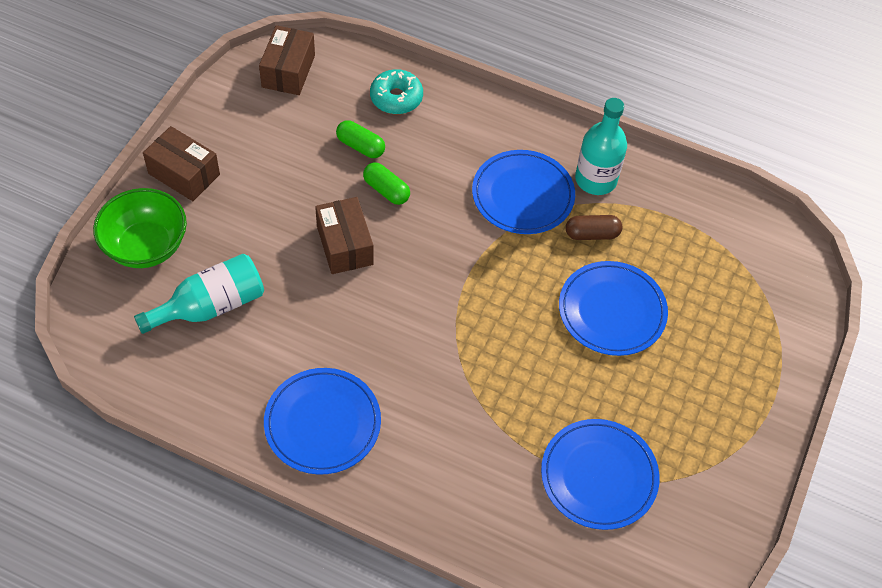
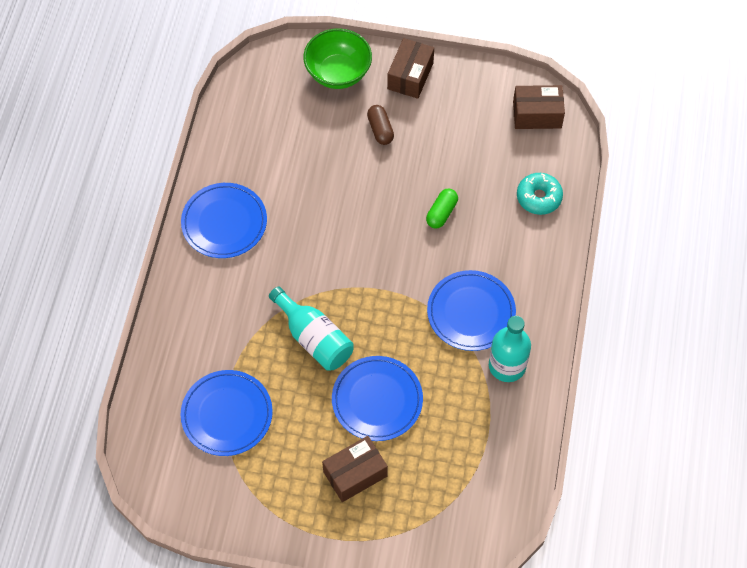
camera: 80 degrees right, 5 degrees up
turquoise bottle [134,254,264,334] -> turquoise bottle moved to [269,286,354,371]
brown box [315,197,374,274] -> brown box moved to [322,436,388,502]
green capsule [336,120,385,158] -> none
brown capsule [566,215,622,240] -> brown capsule moved to [367,105,394,145]

